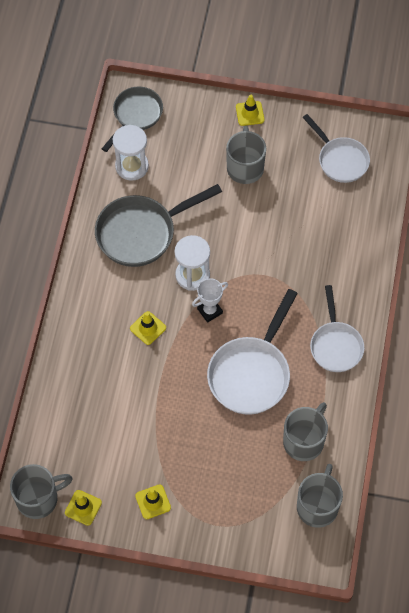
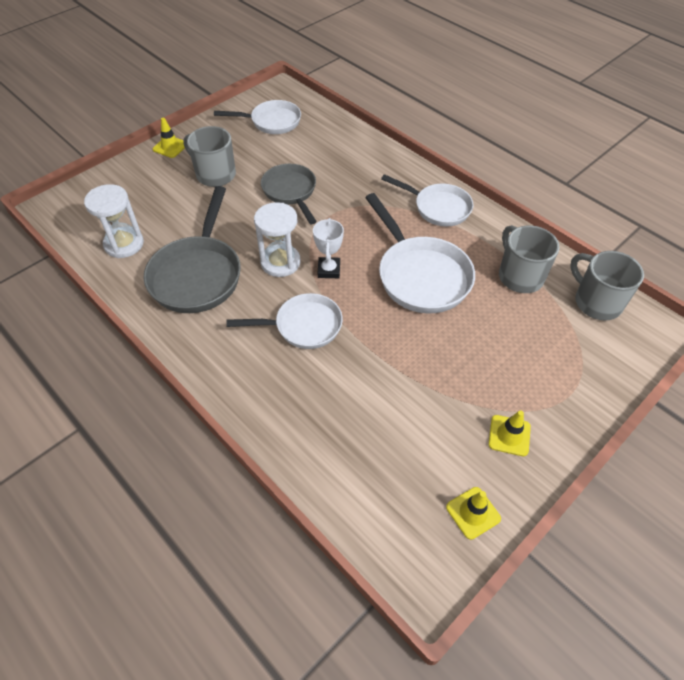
camera: 55 degrees left, 10 degrees down
grey mug [10,464,73,519] -> none
grey pan [102,87,163,152] -> grey pan moved to [261,164,317,224]
yellow traffic cone [130,311,166,345] -> white pan [226,293,343,349]

